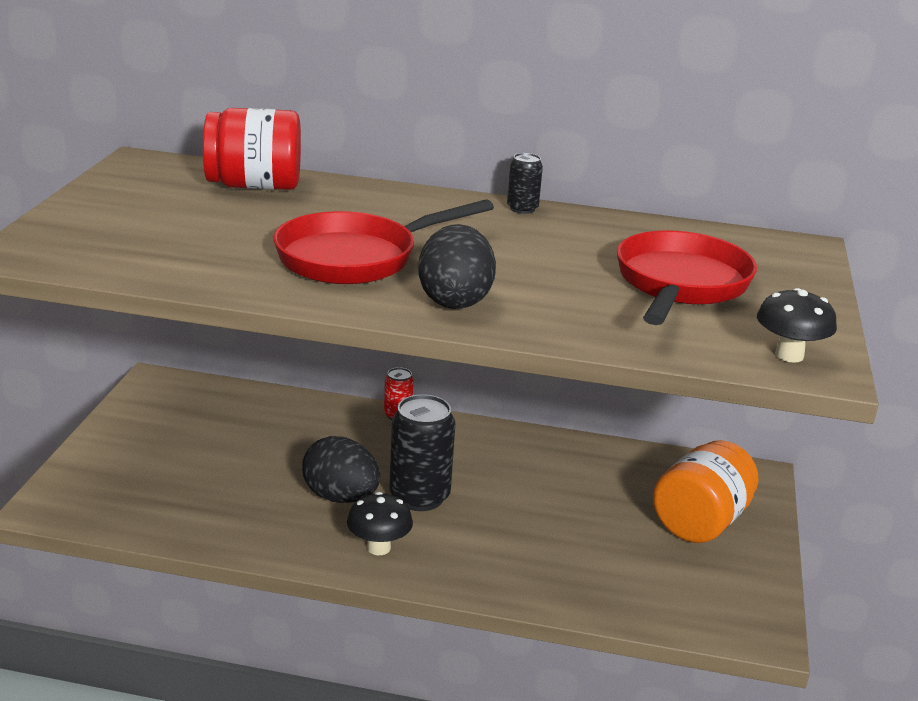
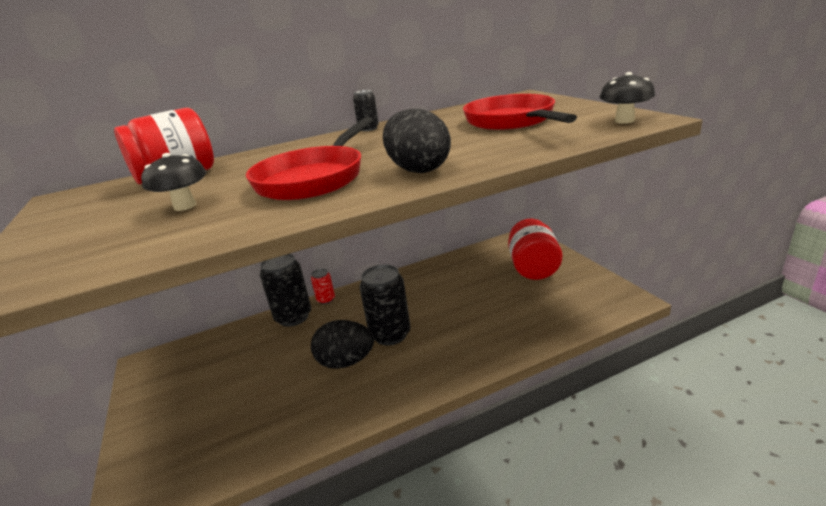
camera: 30 degrees left, 0 degrees up
black mushroom [347,492,413,555] -> black mushroom moved to [141,153,207,211]
orange jar [653,440,759,543] -> red jar [508,219,562,280]
none -> black can [260,254,311,327]

